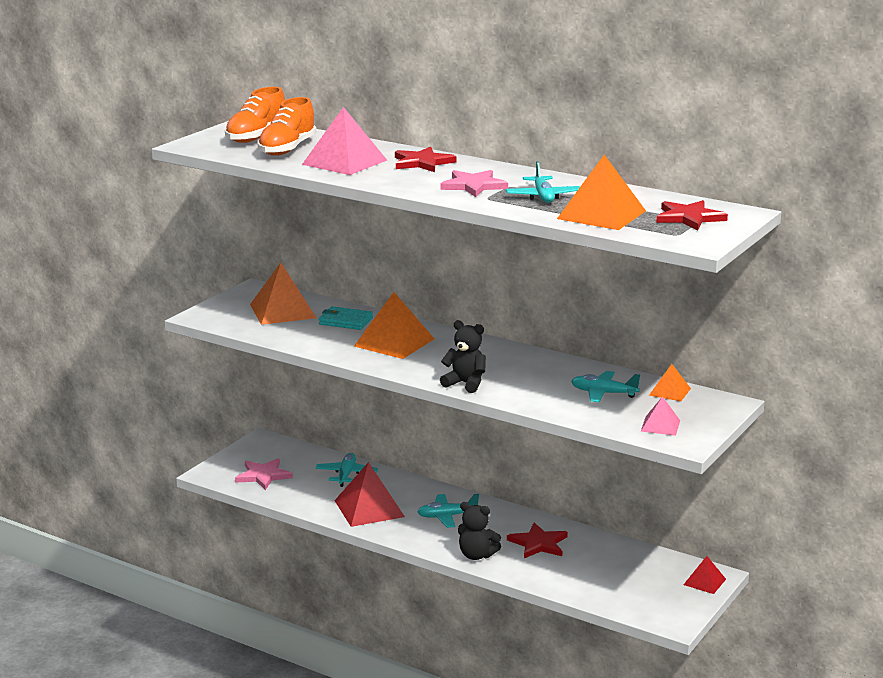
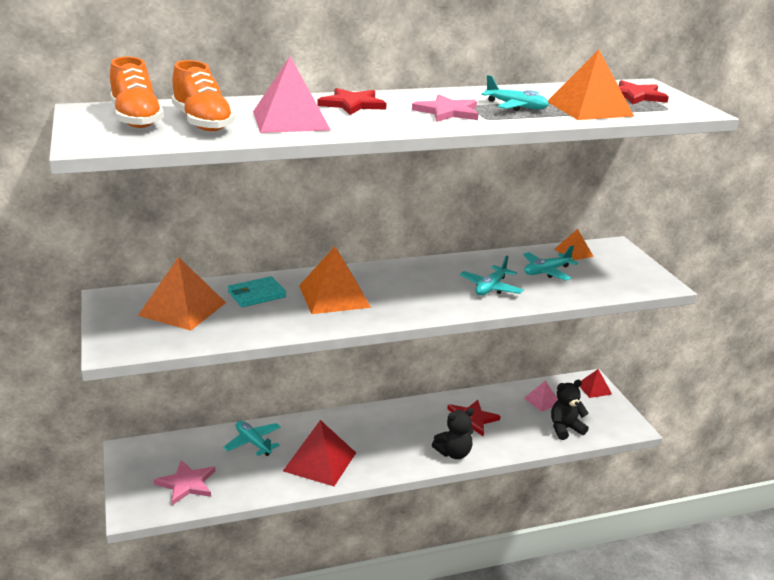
camera: 50 degrees left, 5 degrees up
turquoise plane [417,494,479,528] -> turquoise plane moved to [460,256,524,295]
black teddy bear [440,320,486,393] -> black teddy bear moved to [551,380,589,440]
pink pyramid [641,396,680,436] -> pink pyramid moved to [524,380,558,412]

